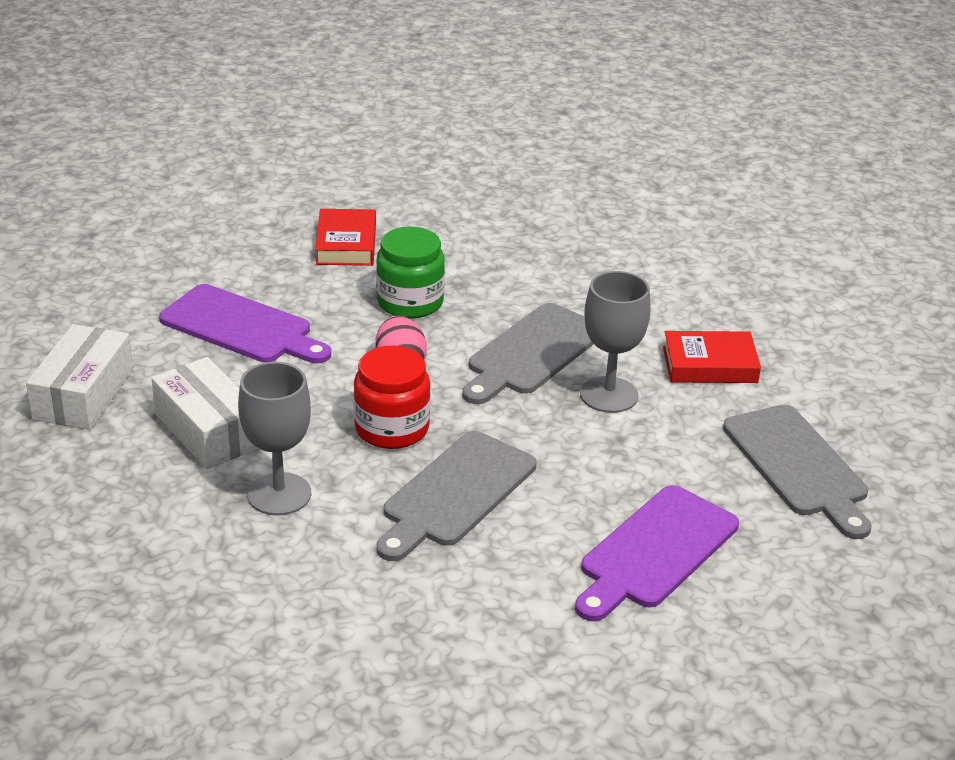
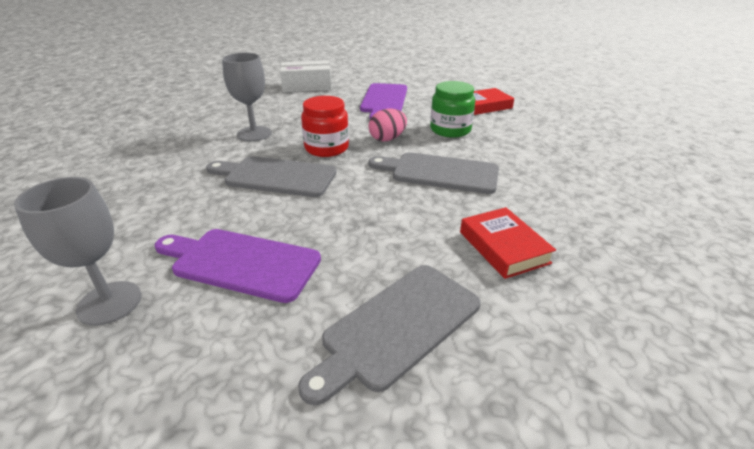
camera: 70 degrees right, 0 degrees up
white box [151,357,259,469] -> none
grey goblet [580,271,651,413] -> grey goblet moved to [14,177,142,326]

